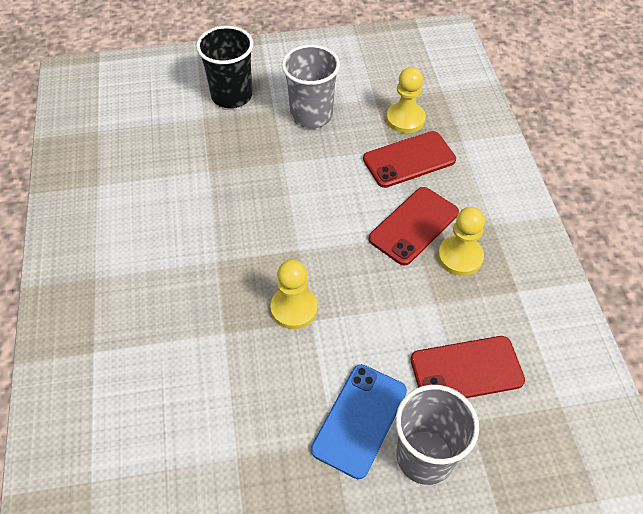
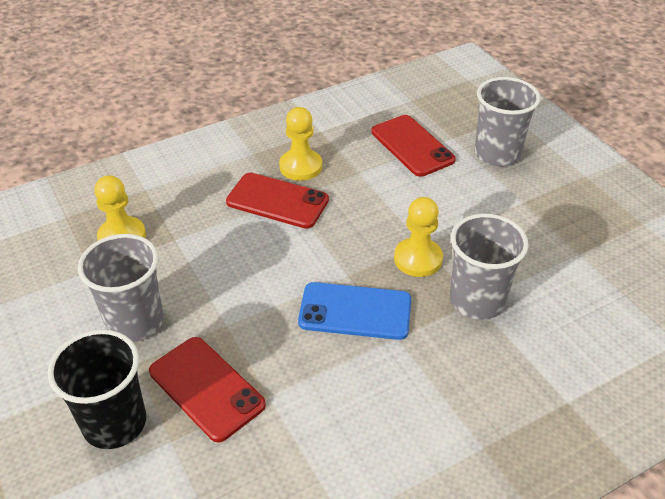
camera: 110 degrees left, 10 degrees down
blue phone [311,364,407,479] -> blue phone moved to [298,282,411,340]
red phone [363,131,456,188] -> red phone moved to [149,337,266,442]
none -> grey cup [450,213,529,320]

